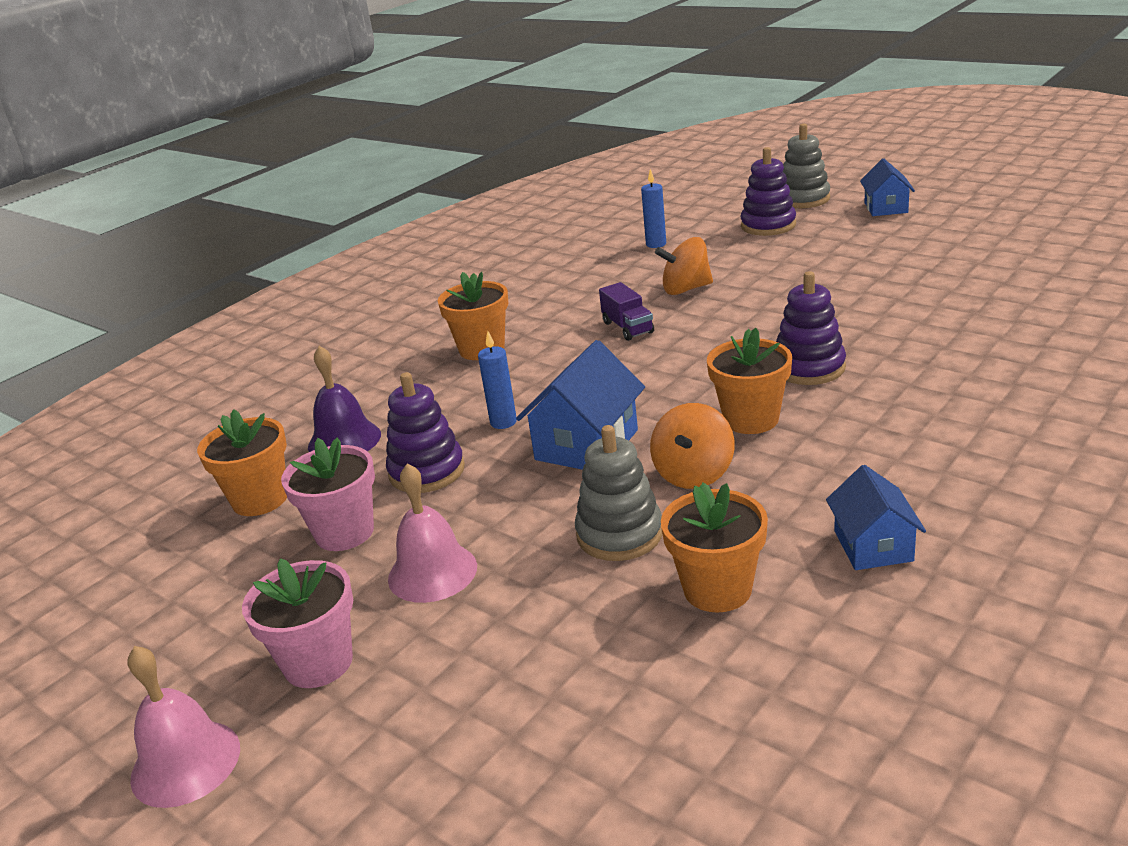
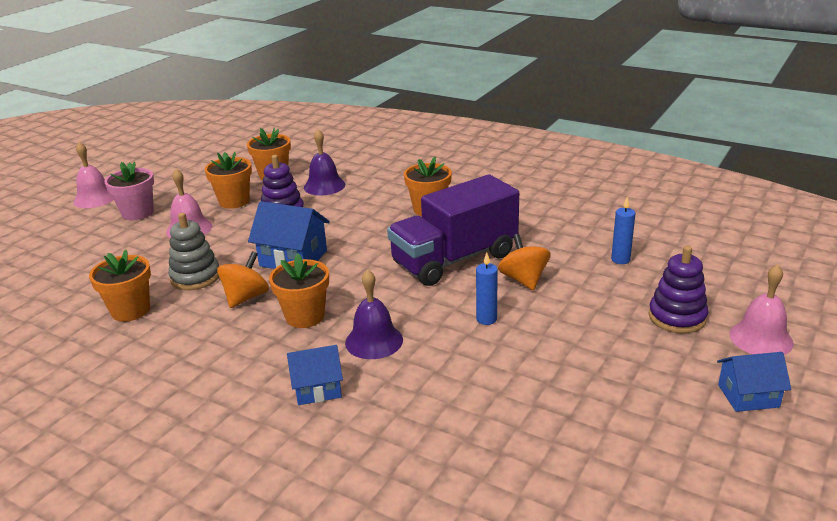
camera: 80 degrees right, 0 degrees up
pink flower pot [281,438,375,551] -> orange flower pot [204,151,252,209]
blue candle [478,331,517,429] -> blue candle moved to [476,253,498,325]
purple truck [599,282,654,341] -> purple truck [387,174,519,286], size x2.50
orange spinning top [650,403,735,489] -> orange spinning top turned 105 degrees clockwise [217,251,269,308]
purple stacking toy [776,271,846,385] -> purple bell [345,269,403,359]
grey stacking toy [783,123,830,208] -> pink bell [729,264,794,355]
blue house [826,465,926,570] -> blue house moved to [287,345,343,405]

